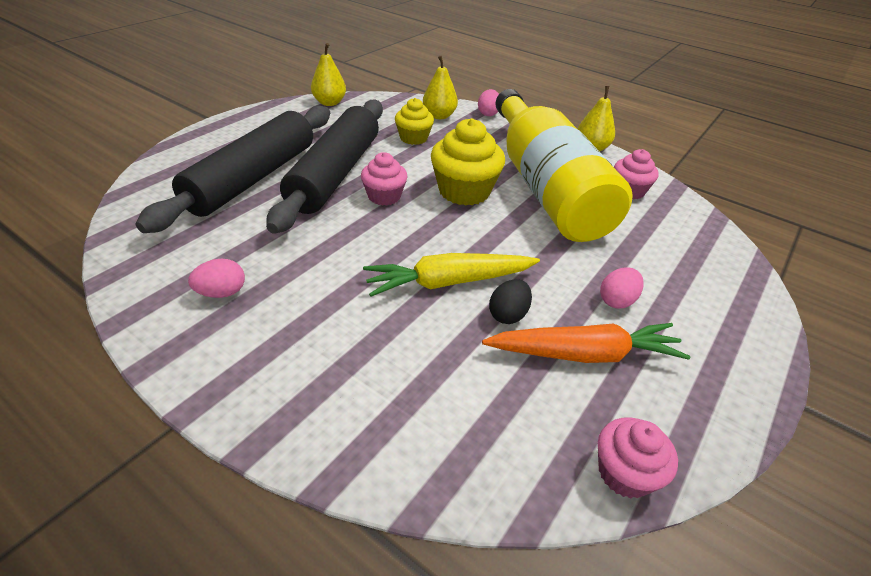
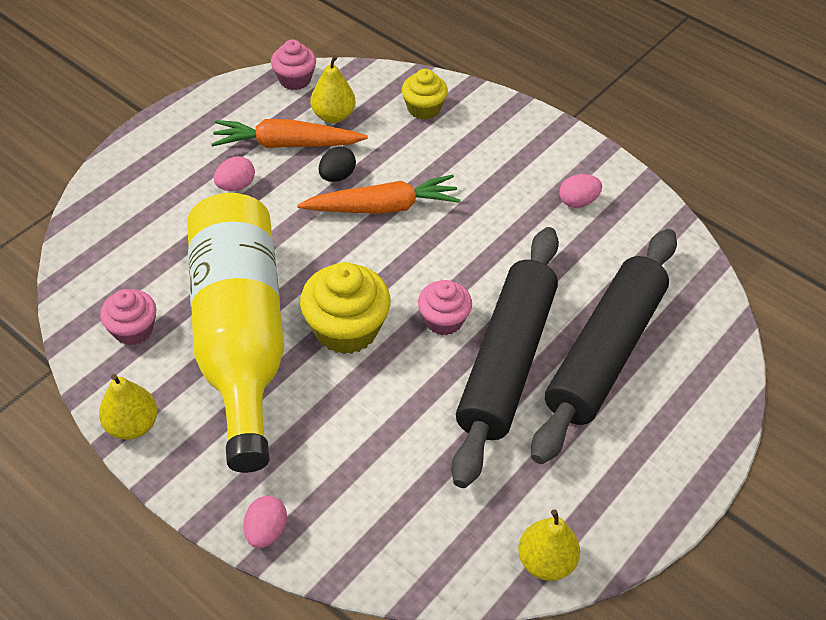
camera: 175 degrees left, 10 degrees up
yellow carrot [363,253,540,297] -> orange carrot [297,175,461,214]
yellow cupcake [395,98,434,145] -> yellow cupcake moved to [402,69,448,120]
yellow pear [423,56,458,119] -> yellow pear moved to [310,55,356,123]

